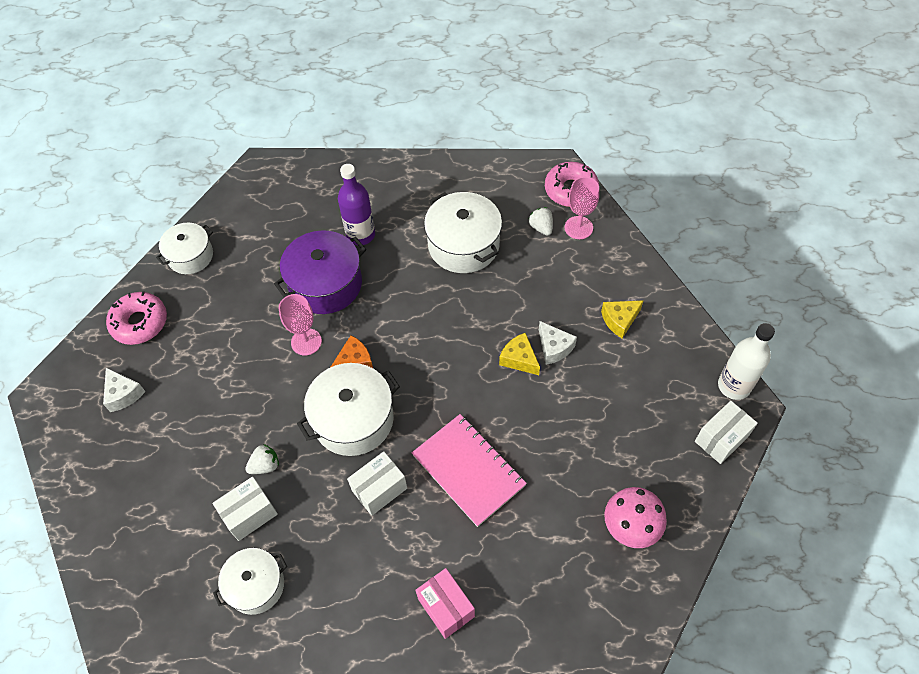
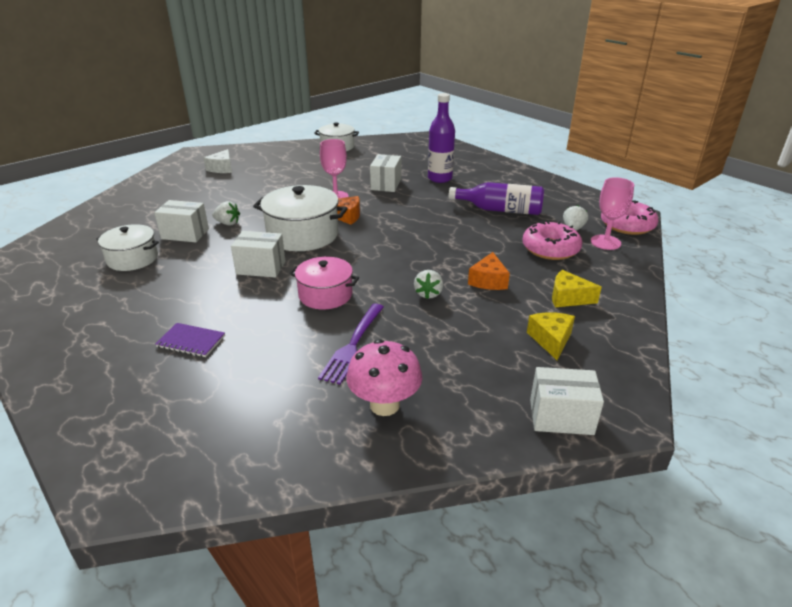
camera: 45 degrees right, 25 degrees down
pink donut [106,291,167,345] -> pink donut moved to [522,221,582,260]
purple pot [274,230,366,314] -> white box [370,154,401,192]
pink notebook [412,414,527,527] -> pink pot [289,257,359,309]
pink box [416,568,475,639] -> purple notebook [155,323,225,357]
white pot [424,192,502,273] -> purple bottle [449,182,544,215]
yellow cheese [499,333,540,375] -> yellow cheese moved to [527,312,575,360]
white cheese [539,321,577,365] -> orange cheese [468,252,510,290]
white bottle [718,323,775,400] -> none
none -> purple fork [318,304,384,385]
none -> white strawberry [414,270,443,299]

